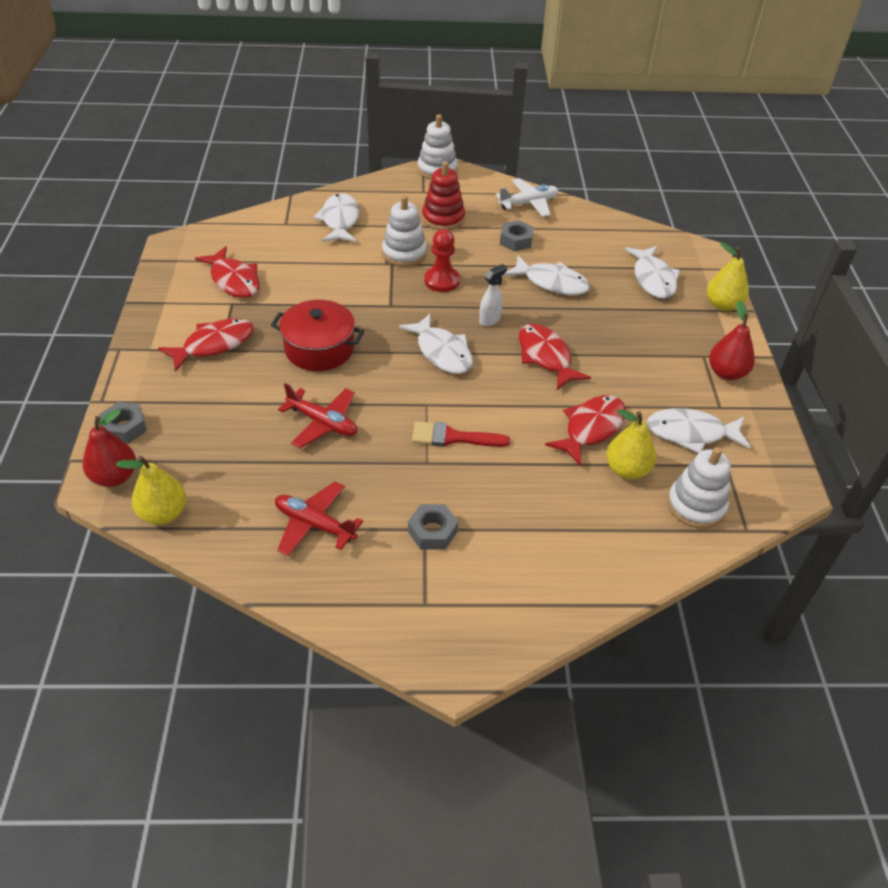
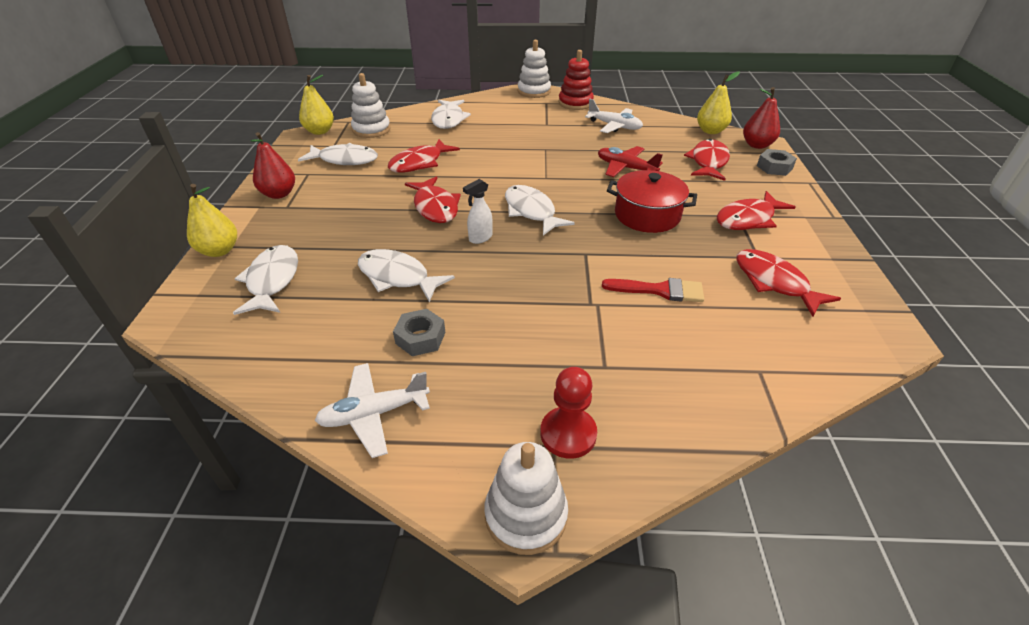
camera: 175 degrees left, 5 degrees down
red plane [275,481,363,556] -> white plane [585,99,643,133]
white fish [313,193,359,242] -> white fish moved to [431,100,471,129]
white stacking toy [382,195,427,267] -> white stacking toy moved to [518,40,551,98]
grey nut [408,504,458,550] -> none
red brush [412,421,510,447] -> red brush moved to [602,278,704,302]
red stacking toy [422,161,465,230] -> red stacking toy moved to [559,50,594,110]
red pawn [424,229,460,292] -> red pawn moved to [540,367,597,459]
yellow pear [606,409,656,479] -> yellow pear moved to [299,75,334,135]
none -> red fish [684,139,730,181]

